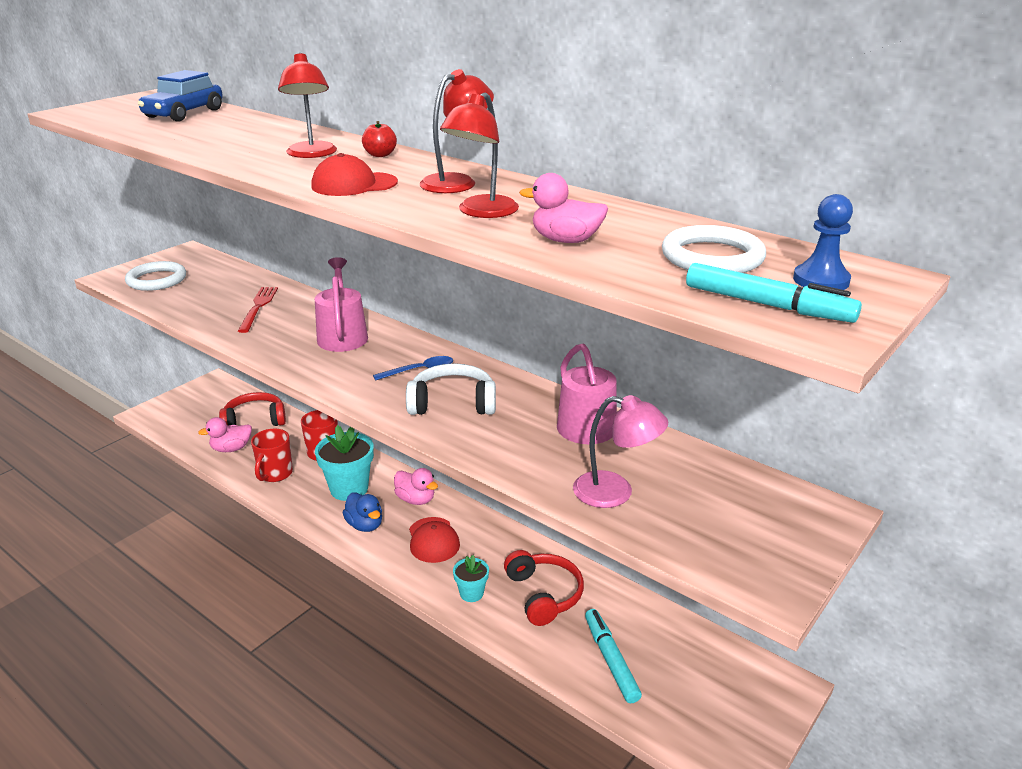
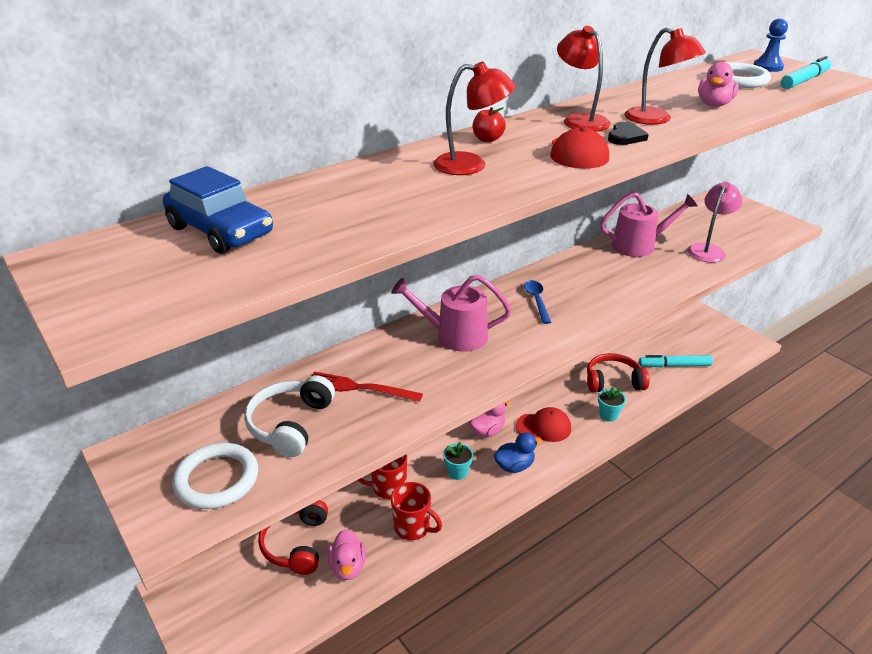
camera: 75 degrees left, 5 degrees up
turquoise flower pot [315,425,374,501] -> turquoise flower pot [443,442,473,480], size x0.54
white headphones [406,363,496,415] -> white headphones moved to [244,375,335,457]
none -> black heart [608,122,649,145]

